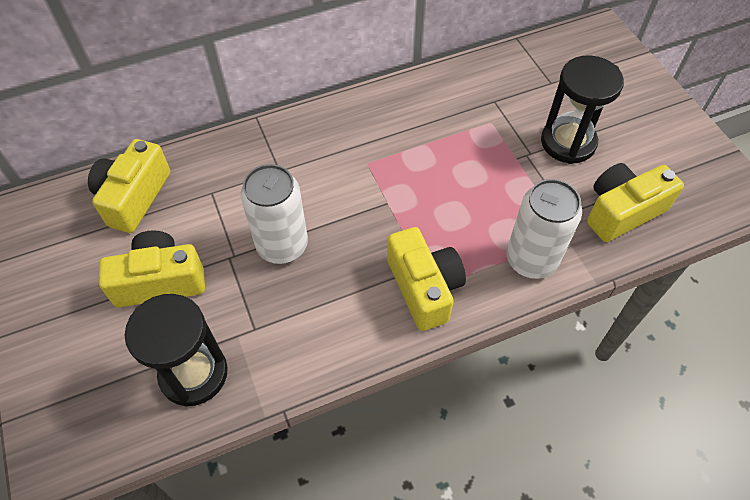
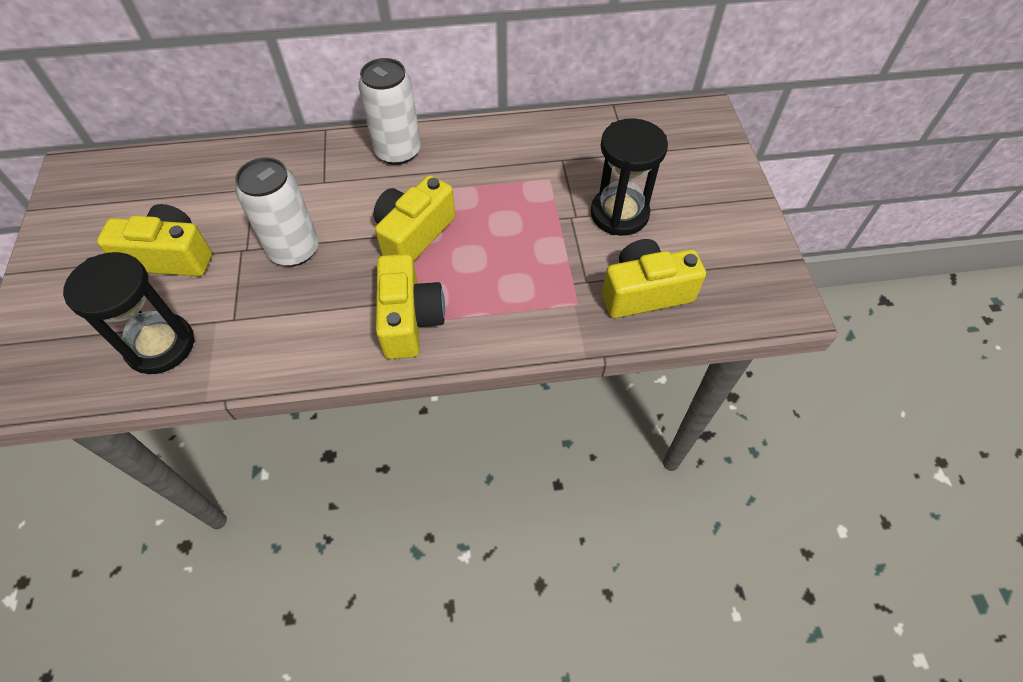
camera: 15 degrees right, 0 degrees up
yellow camera [88,139,170,233] -> yellow camera moved to [373,175,455,262]
white can [506,179,582,279] -> white can moved to [358,58,421,165]

